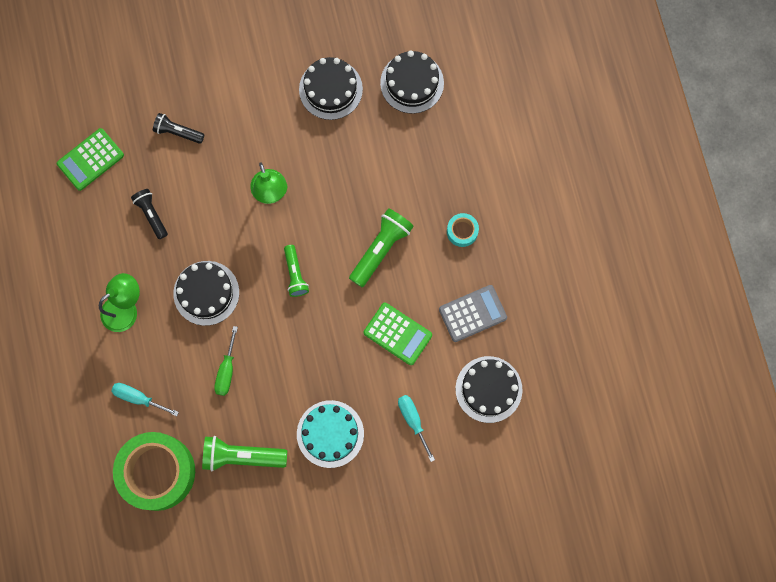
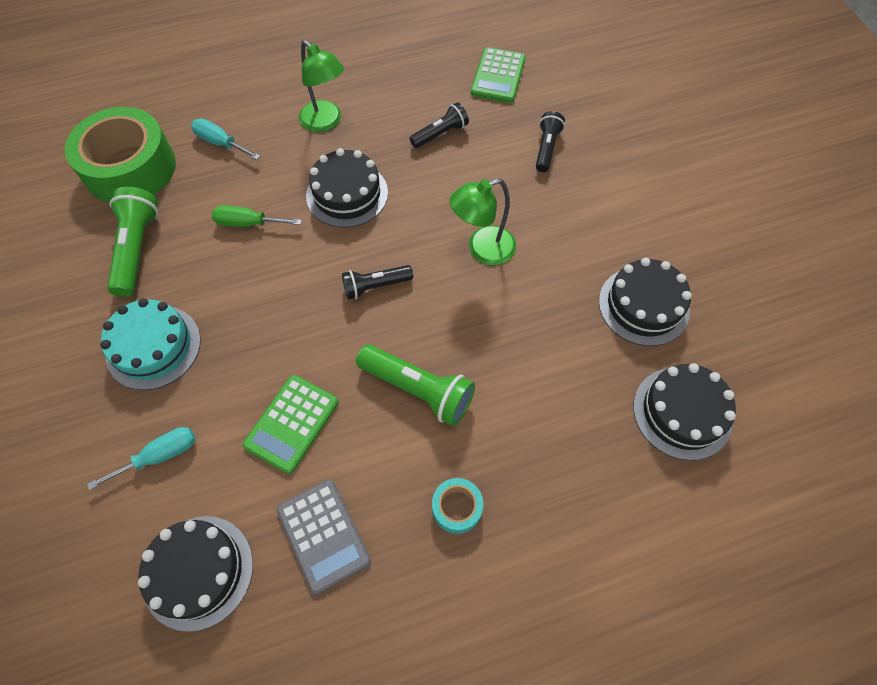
camera: 85 degrees right, 15 degrees down
green calculator [57,128,124,191] -> green calculator turned 120 degrees counterclockwise [471,47,526,103]
turquoise screwdriver [111,383,179,416] -> turquoise screwdriver turned 75 degrees counterclockwise [191,118,261,160]
green flashlight [284,245,309,297] -> black flashlight [342,265,413,300]

